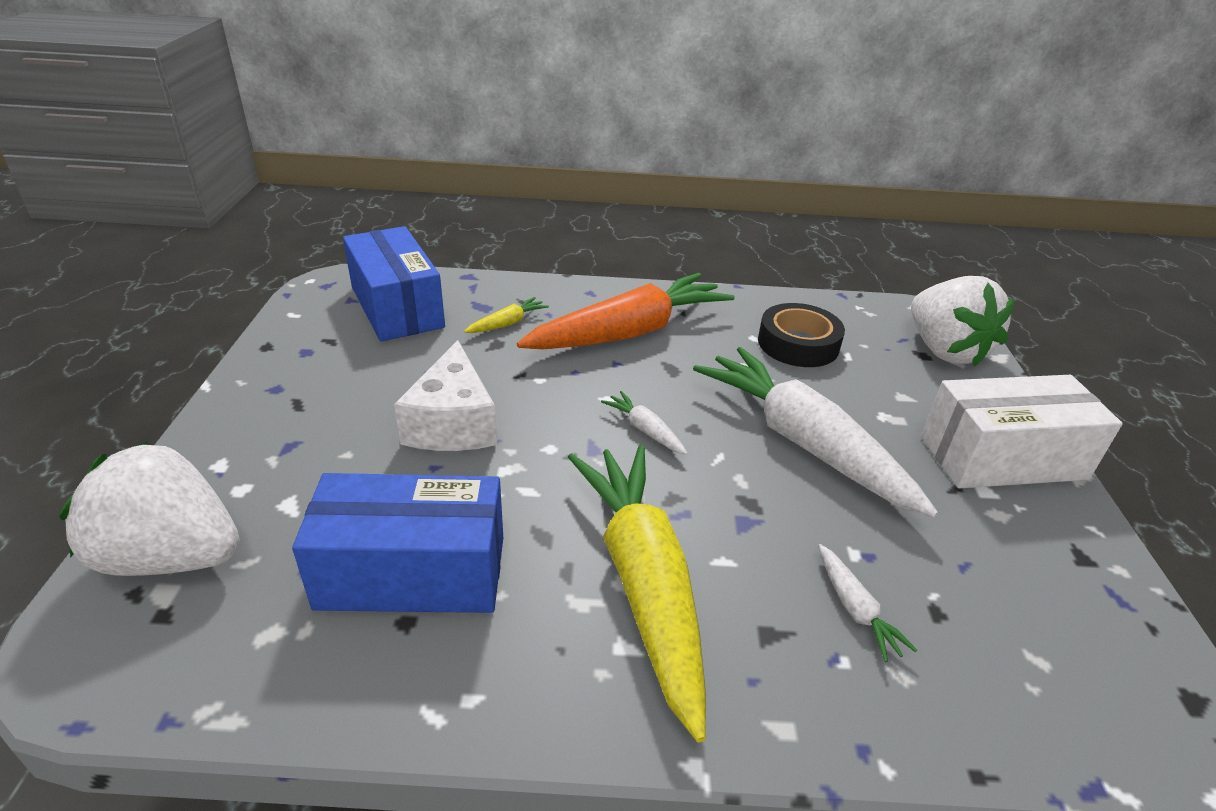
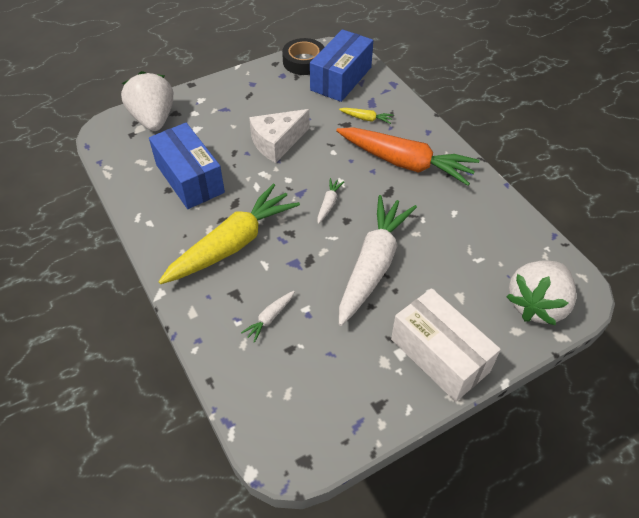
camera: 60 degrees right, 15 degrees up
black tape [758,303,845,367] -> black tape moved to [282,38,324,75]

